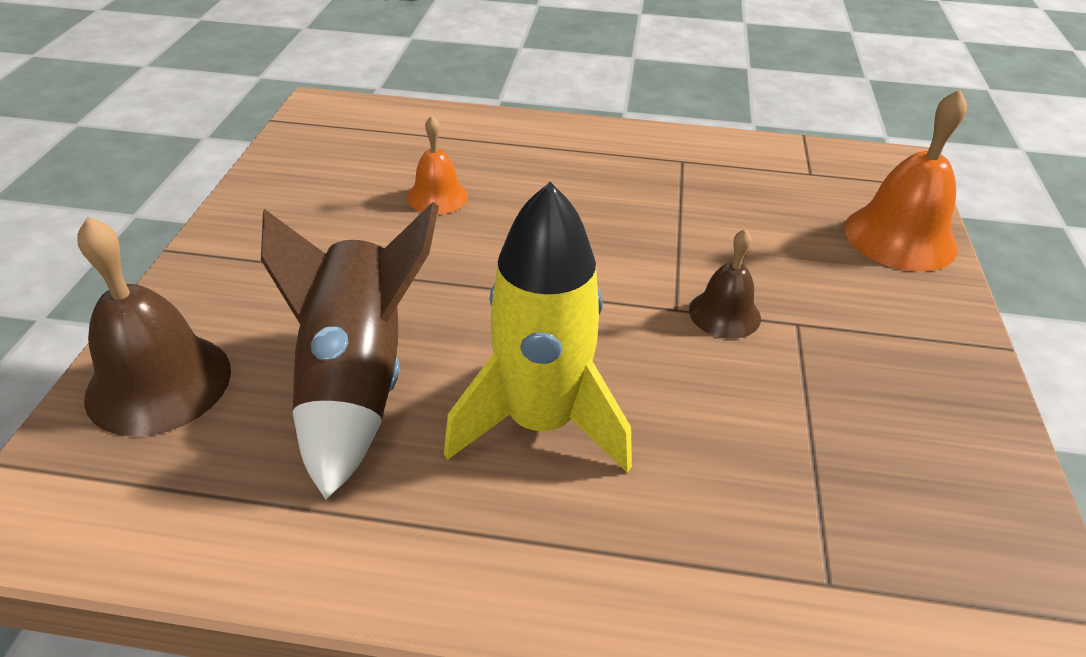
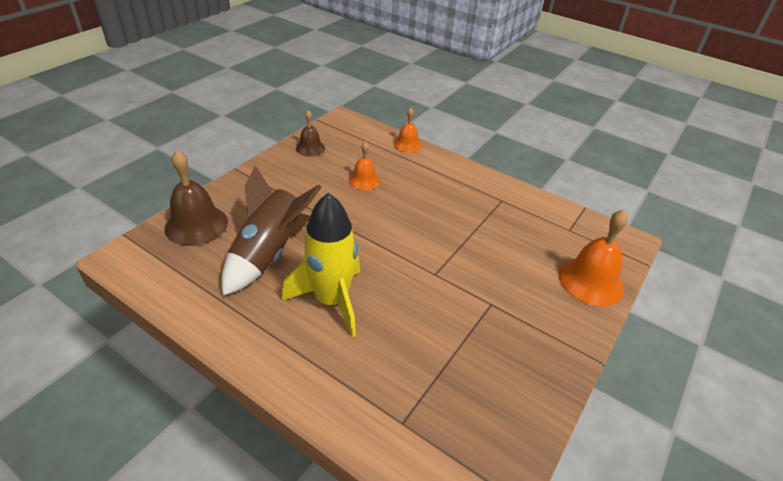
camera: 25 degrees right, 0 degrees up
brown bell [689,229,761,339] -> brown bell moved to [296,110,325,157]
none -> orange bell [394,108,422,153]

